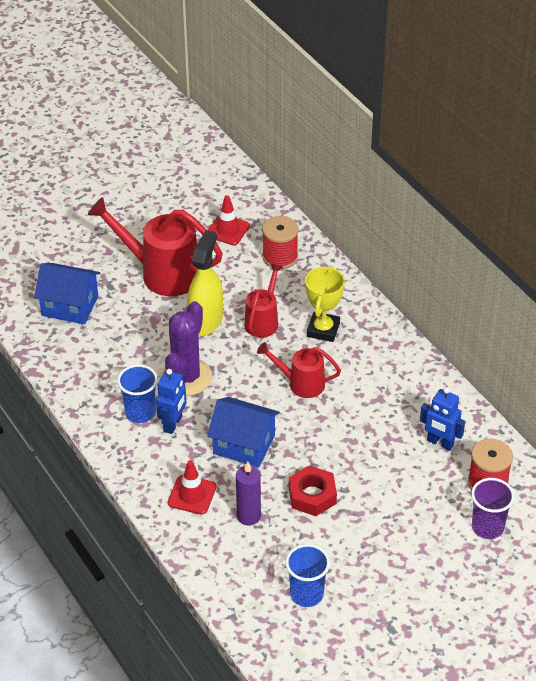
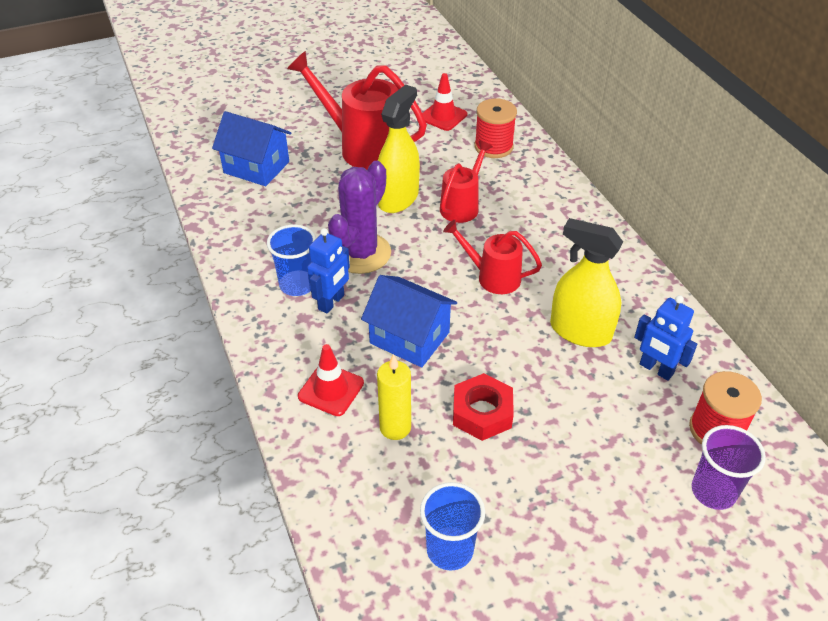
camera: 10 degrees right, 0 degrees up
purple candle [236,462,261,525] -> yellow candle [377,354,411,440]
yellow trophy [305,266,345,342] -> none
none -> yellow spray bottle [550,218,623,347]

